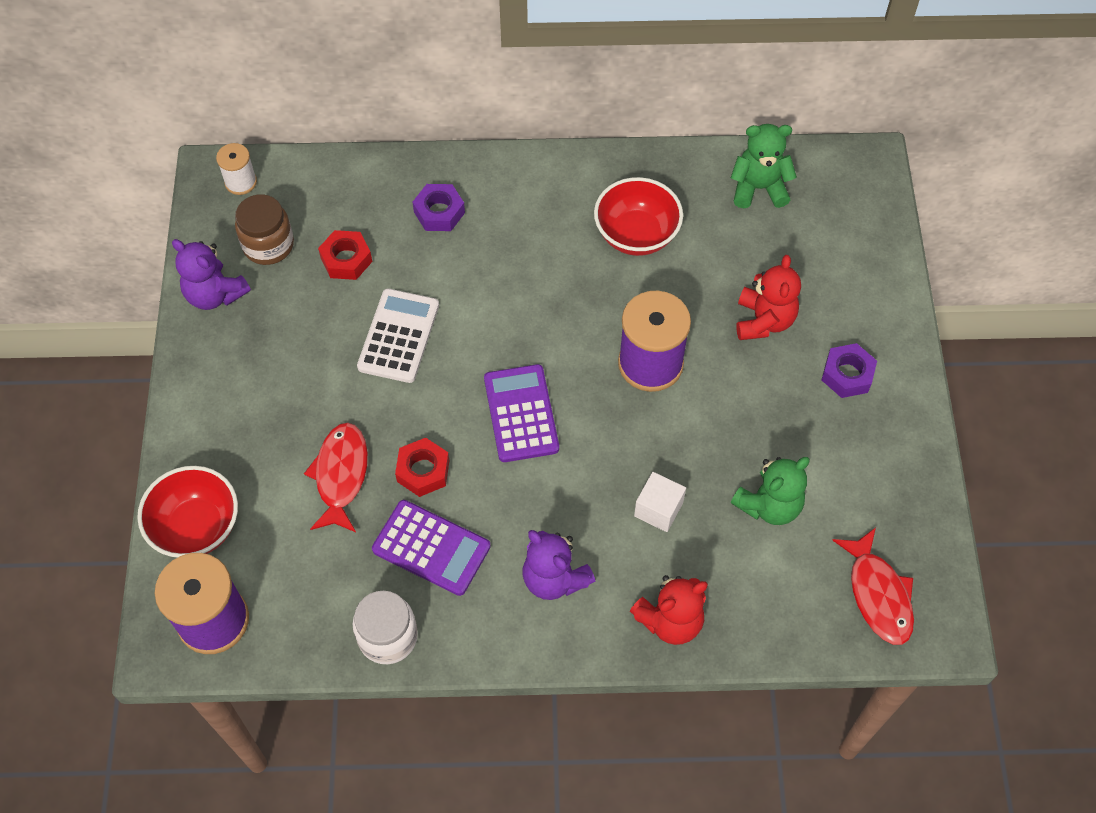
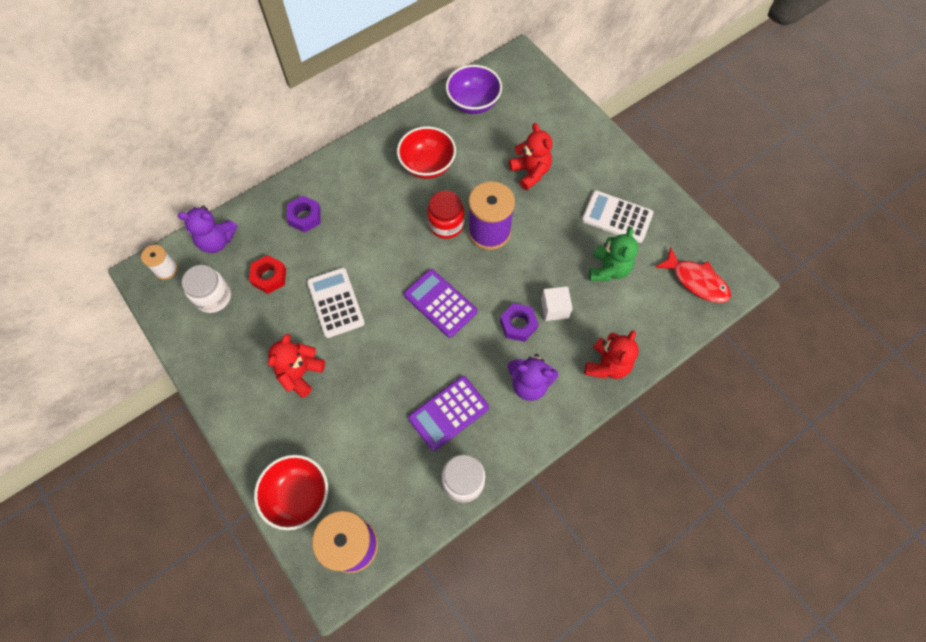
camera: 35 degrees left, 5 degrees up
purple teddy bear [172,239,251,310] -> purple teddy bear moved to [178,205,238,253]
brown jar [235,194,294,265] -> white jar [182,265,231,313]
red fish [304,423,368,532] -> none
purple calculator [372,500,491,596] -> purple calculator turned 150 degrees clockwise [408,376,489,451]
red nut [395,438,449,497] -> none
green teddy bear [731,124,797,208] -> purple bowl [446,65,502,114]
purple nut [821,343,877,398] -> purple nut moved to [500,303,538,342]
none -> red teddy bear [268,334,325,398]
none -> red jar [427,191,464,239]
none -> white calculator [582,190,654,243]

